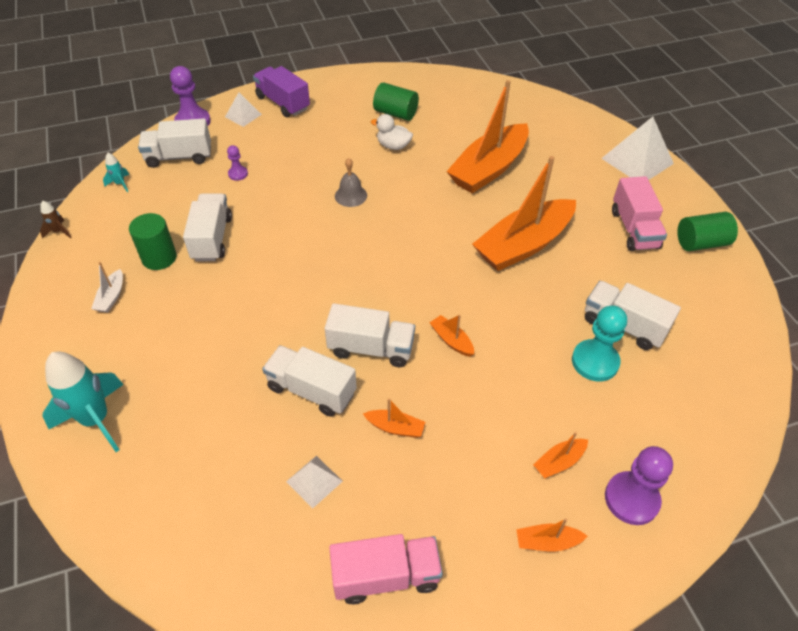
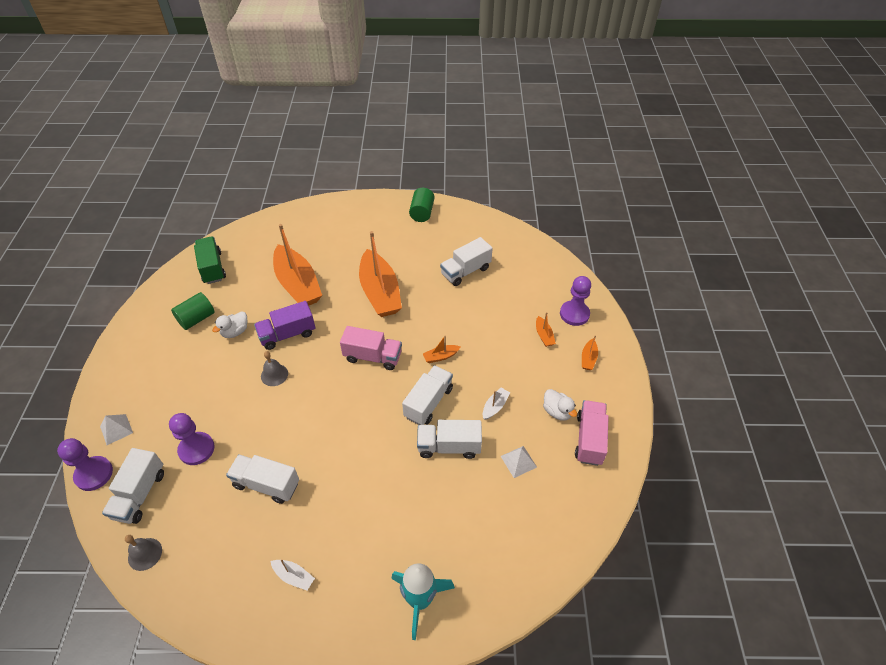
camera: 70 degrees left, 0 degrees up
brown rocket [40,201,72,239] -> none
turquoise rocket [103,153,129,192] -> grey bell [125,535,162,571]
green cylinder [129,213,177,270] -> none
purple pawn [227,145,248,181] -> purple pawn [169,413,215,465], size x1.92
purple truck [253,66,310,117] -> purple truck moved to [254,301,315,350]
white truck [262,345,357,417] -> white truck turned 45 degrees clockwise [417,420,482,459]
orange boat [363,398,425,438] -> white boat [483,388,510,420]
turquoise pawn [572,305,627,382] -> none
white pyramid [601,117,674,180] -> none
pink truck [612,176,667,251] -> pink truck moved to [340,326,402,370]
none -> green truck [194,236,226,284]
none -> white duck [543,389,577,421]

